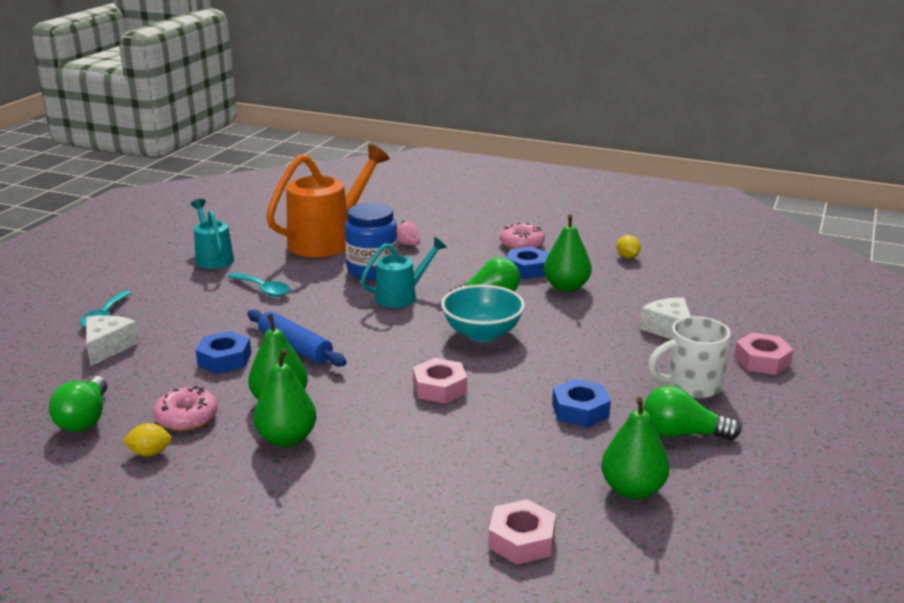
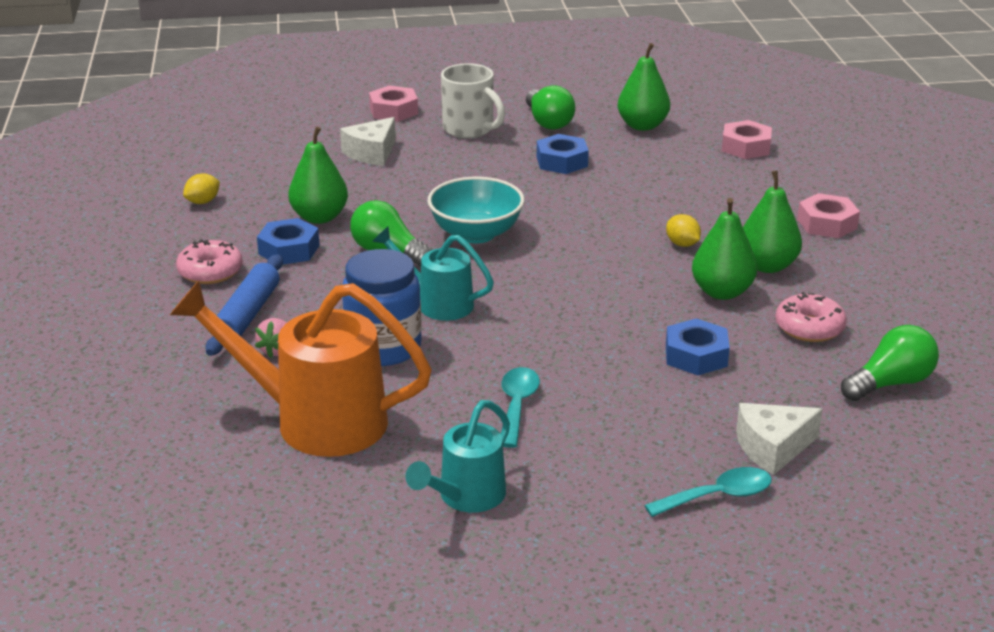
camera: 120 degrees left, 5 degrees up
yellow lemon [123,423,172,456] -> yellow lemon moved to [666,214,701,247]
blue rolling pin [247,309,347,367] -> blue rolling pin moved to [205,254,283,356]
pink nut [413,358,467,404] -> pink nut moved to [797,193,860,238]

